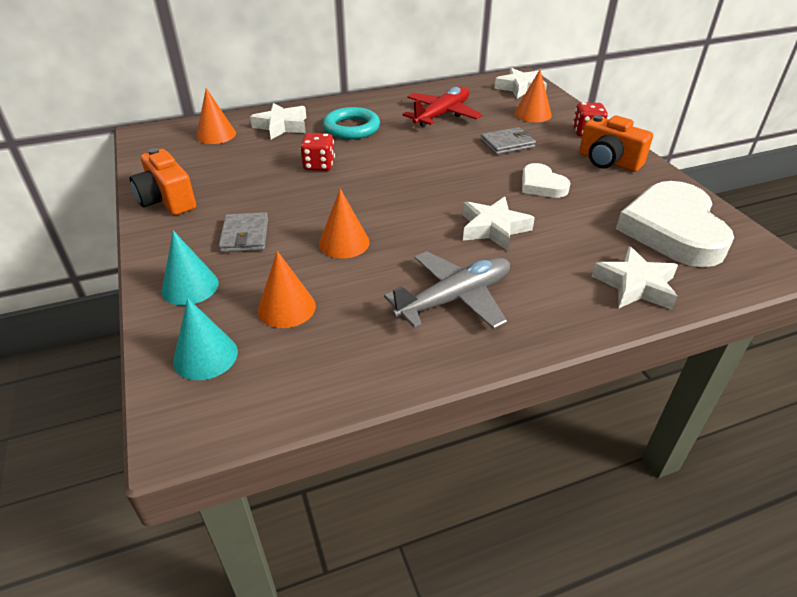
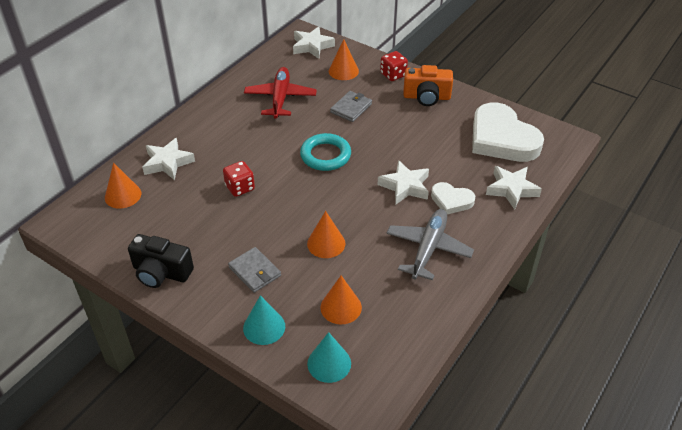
camera: 35 degrees left, 5 degrees up
orange camera [130,148,196,215] -> black camera [128,234,194,288]
turquoise ring [323,107,380,139] -> turquoise ring moved to [300,133,351,171]
white heart [522,163,571,198] -> white heart moved to [431,182,475,214]

